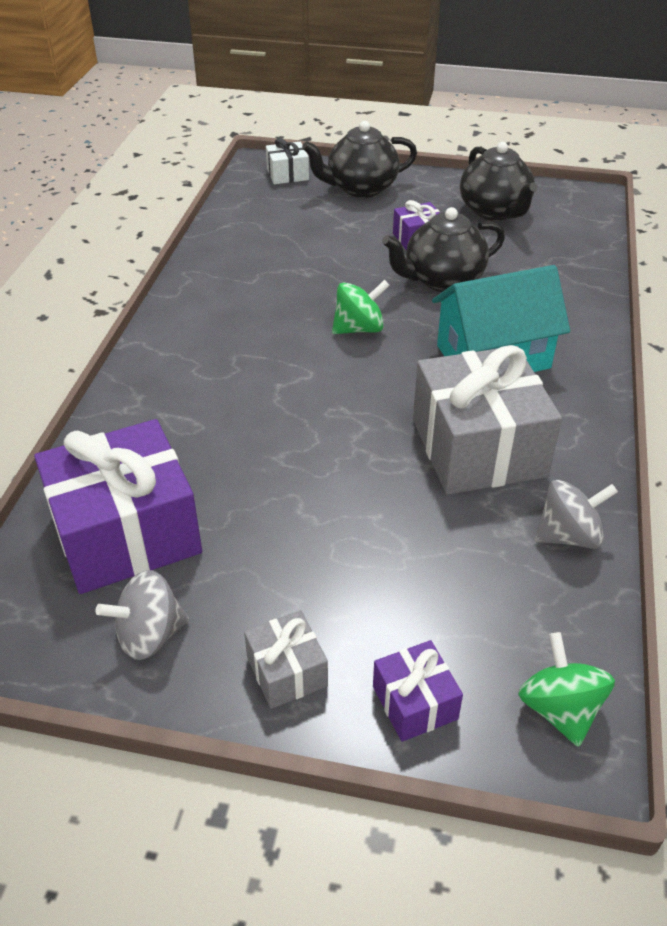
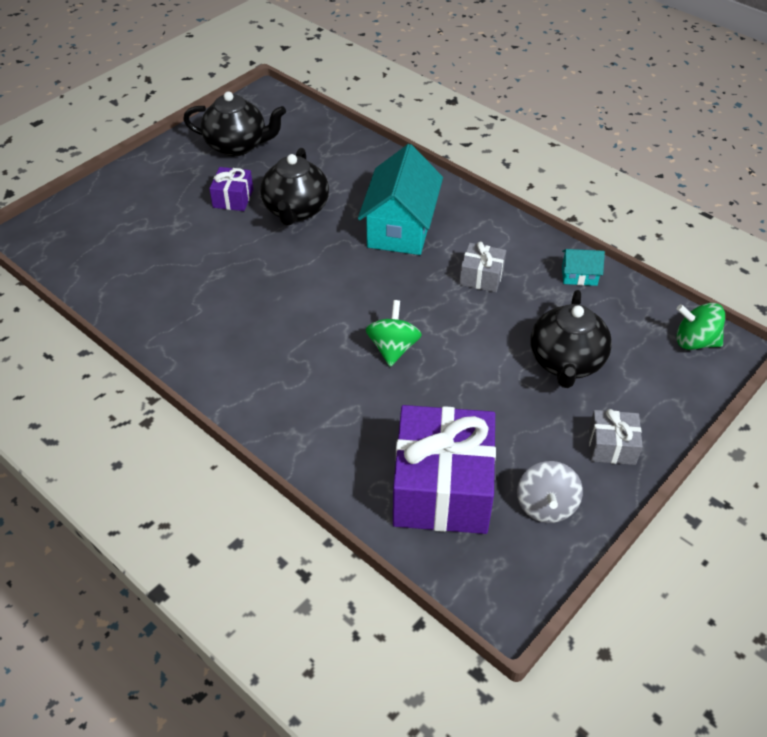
camera: 60 degrees left, 5 degrees up
white gift [266,138,309,184] -> none
black teapot [302,121,417,198] -> black teapot moved to [531,290,612,388]
green spinning top [332,280,390,334] -> green spinning top moved to [366,300,422,367]
purple gift [373,640,463,742] -> none
grey gift [413,345,562,495] -> grey gift [459,242,506,292], size x0.47
grey spinning top [535,480,618,549] -> turquoise house [562,249,605,286]

